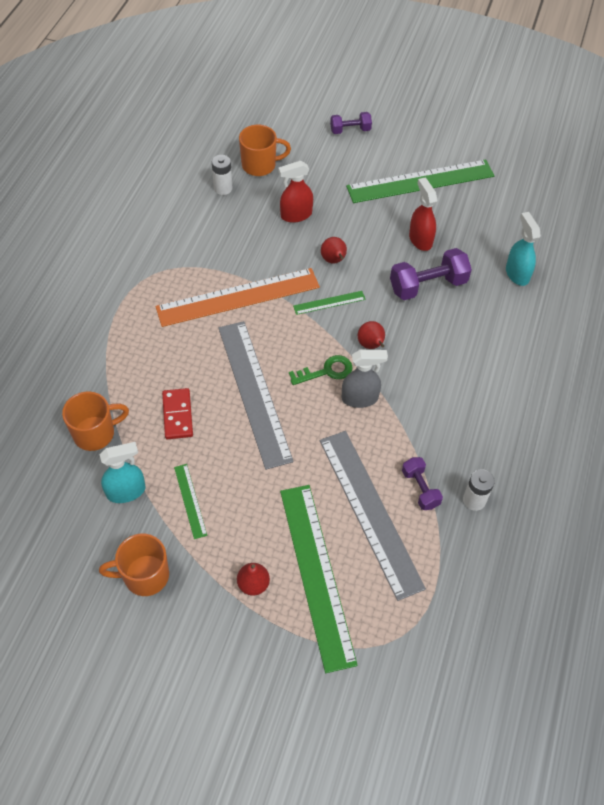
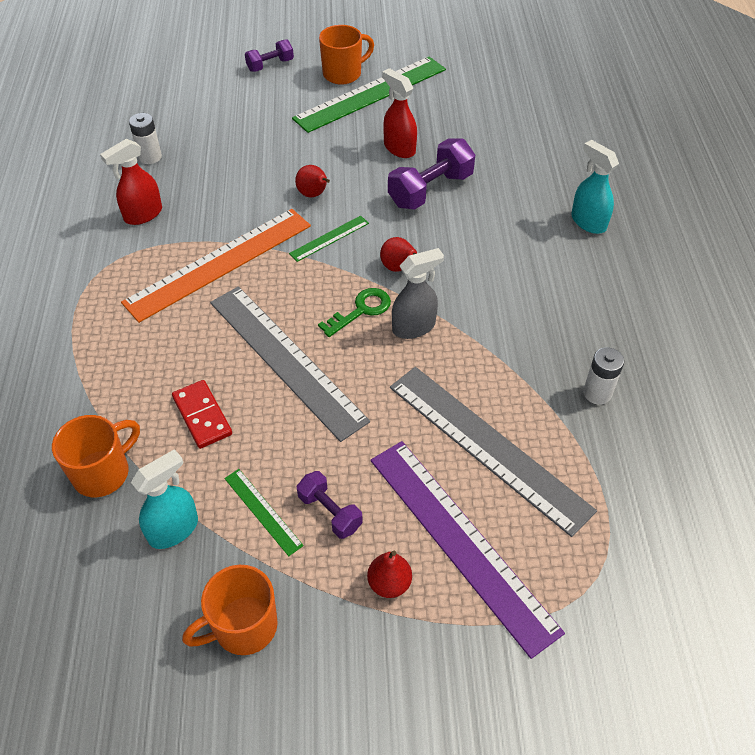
camera: 20 degrees left, 5 degrees down
orange mug [239,125,291,176] -> orange mug moved to [319,25,374,85]
red spray bottle [278,161,313,223] -> red spray bottle moved to [100,139,162,225]
green ruler [280,485,358,673] -> purple ruler [370,441,565,659]
purple dumbbell [402,457,443,510] -> purple dumbbell moved to [297,471,363,539]
turquoise spray bottle [506,212,541,286] -> turquoise spray bottle moved to [571,140,619,234]

